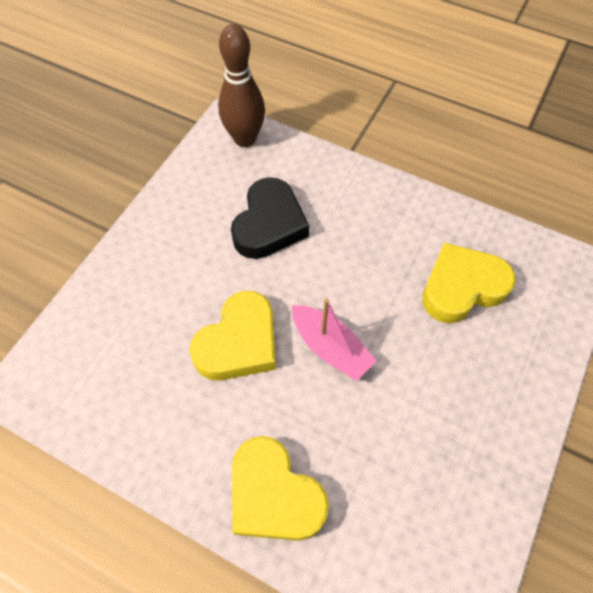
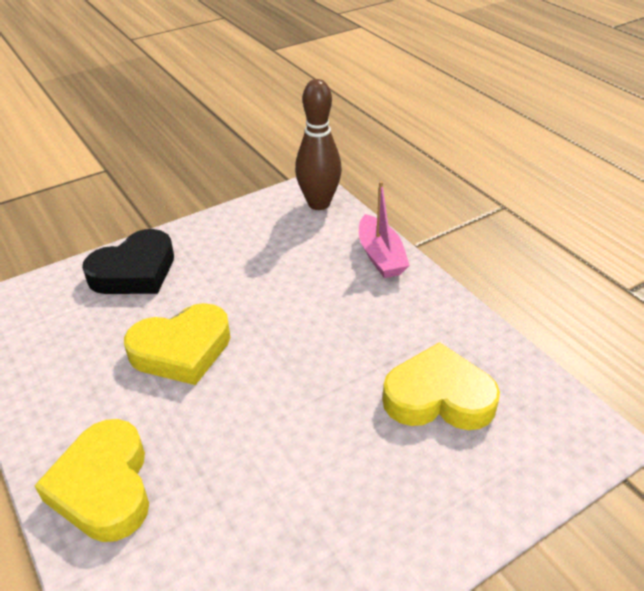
camera: 30 degrees right, 20 degrees down
black heart [231,177,309,259] -> black heart moved to [82,229,174,294]
pink boat [292,299,376,381] -> pink boat moved to [359,181,410,278]

